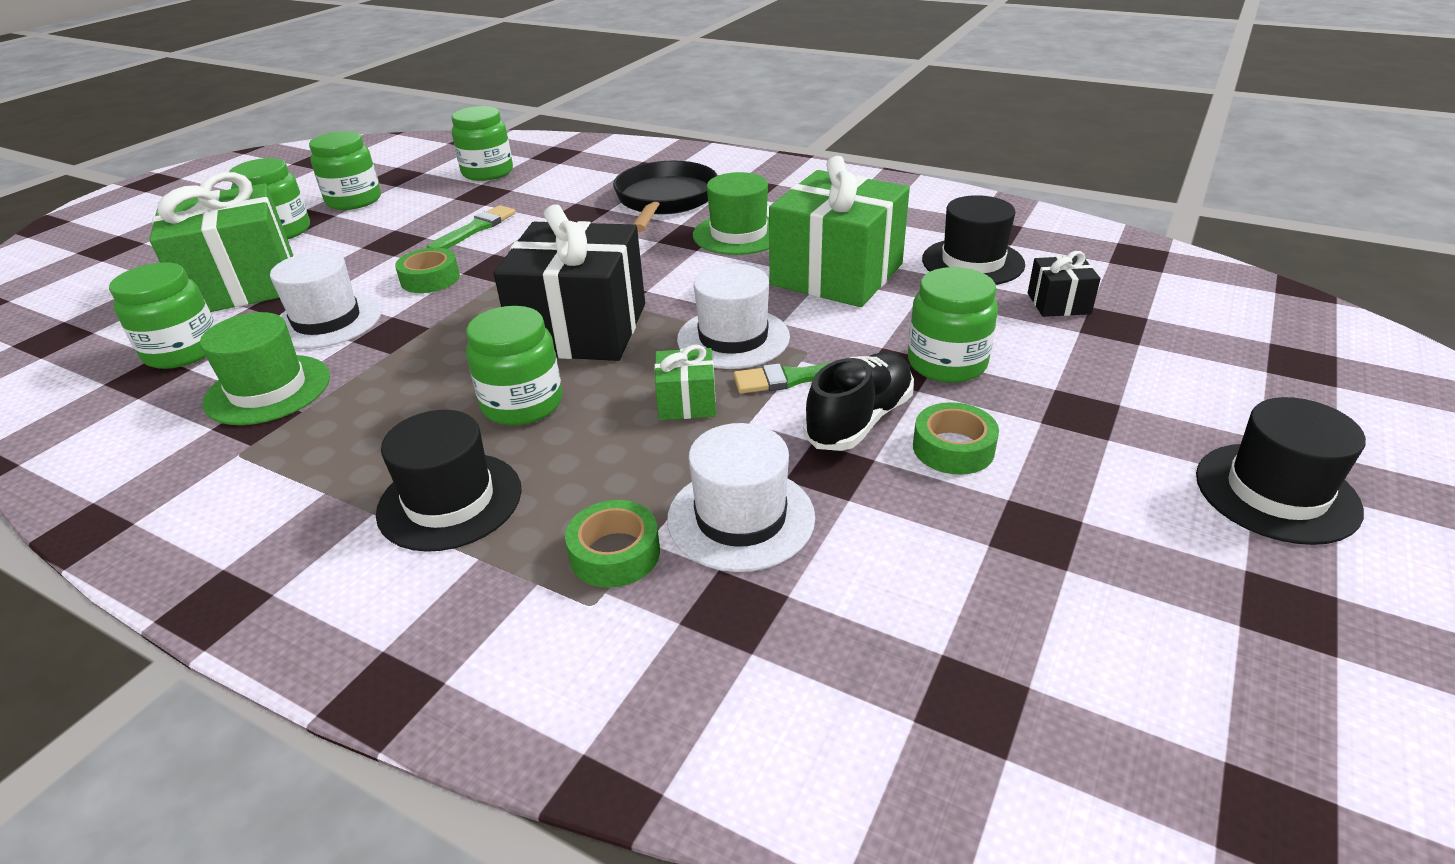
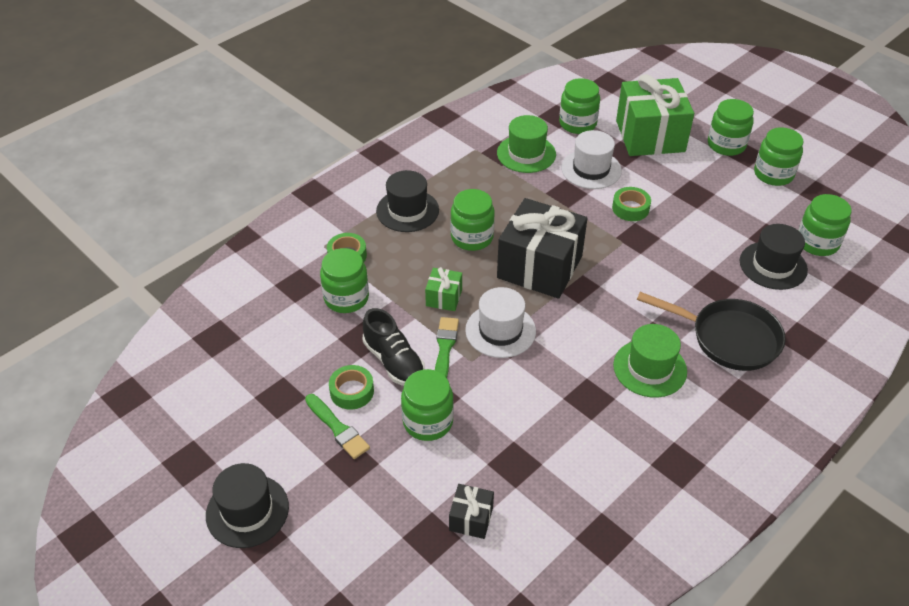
camera: 105 degrees right, 10 degrees up
green brush [427,205,516,249] -> green brush moved to [305,394,370,459]
white hat [667,423,815,572] -> green jar [320,248,369,313]
green gift [769,156,910,307] -> none
black hat [922,195,1025,285] -> black hat moved to [740,224,808,290]

